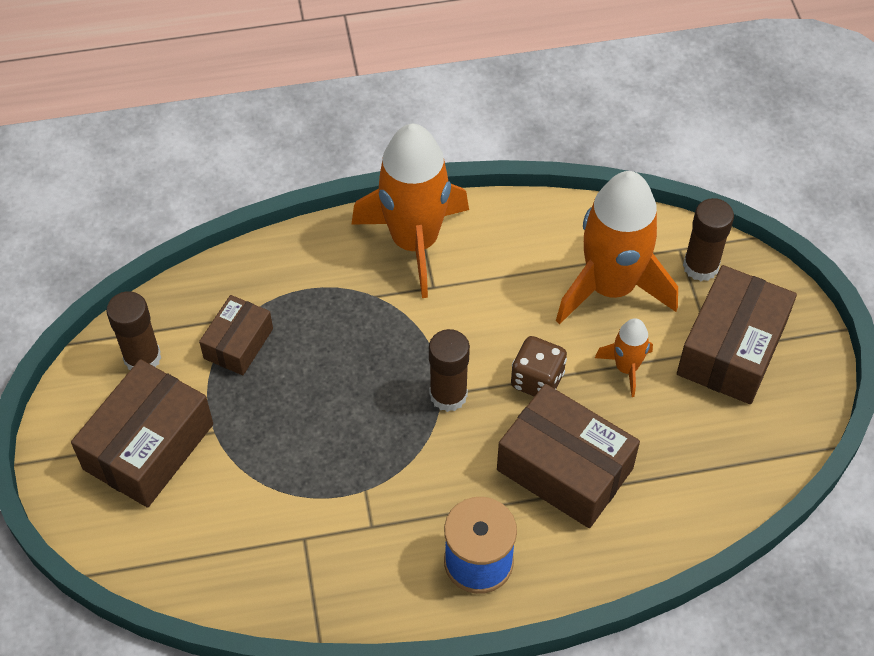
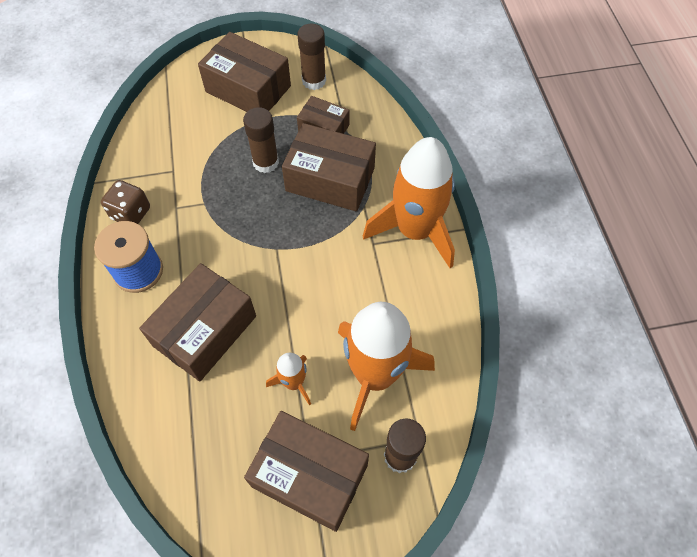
camera: 90 degrees right, 5 degrees up
brown glue stick [429,329,470,412] -> brown glue stick moved to [243,107,279,173]
brown dice [511,336,567,397] -> brown dice moved to [101,180,150,224]
none -> brown box [282,123,376,211]

